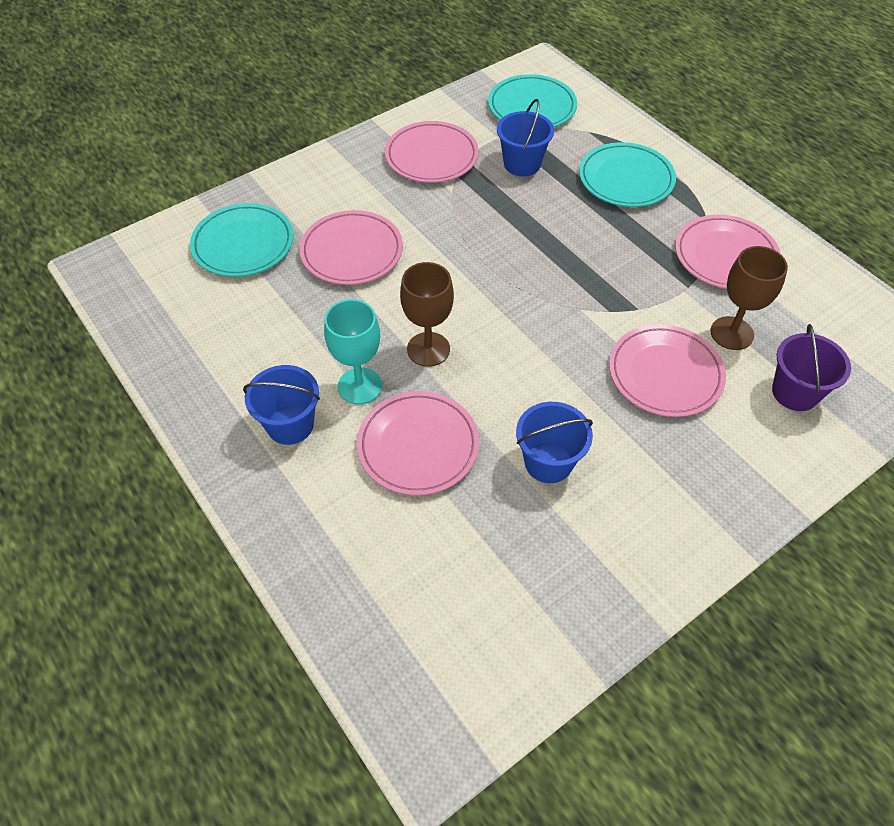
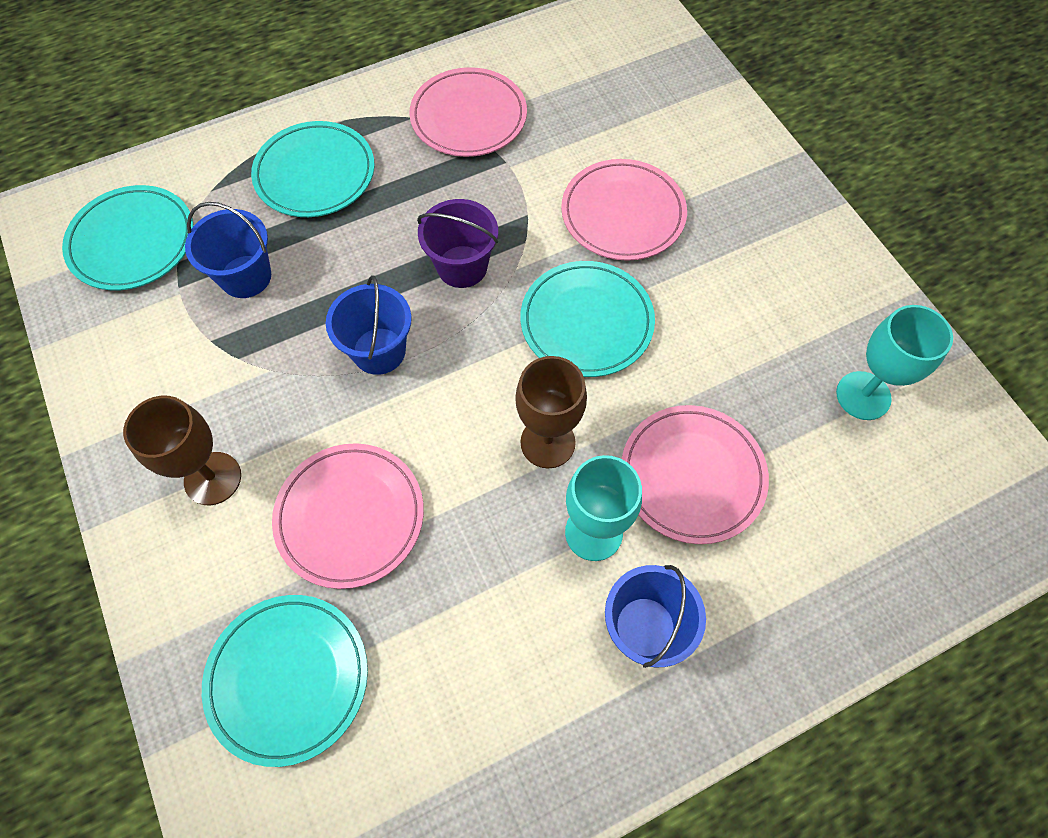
camera: 80 degrees left, 10 degrees up
pink plate [385,121,479,183] -> none
blue bucket [516,402,593,483] -> blue bucket moved to [326,275,412,375]
brown goblet [710,246,788,350] -> brown goblet moved to [123,396,241,505]
purple bucket [772,324,851,411] -> purple bucket moved to [417,199,498,288]
none -> turquoise plate [520,261,655,377]
none -> turquoise goblet [836,305,953,420]

